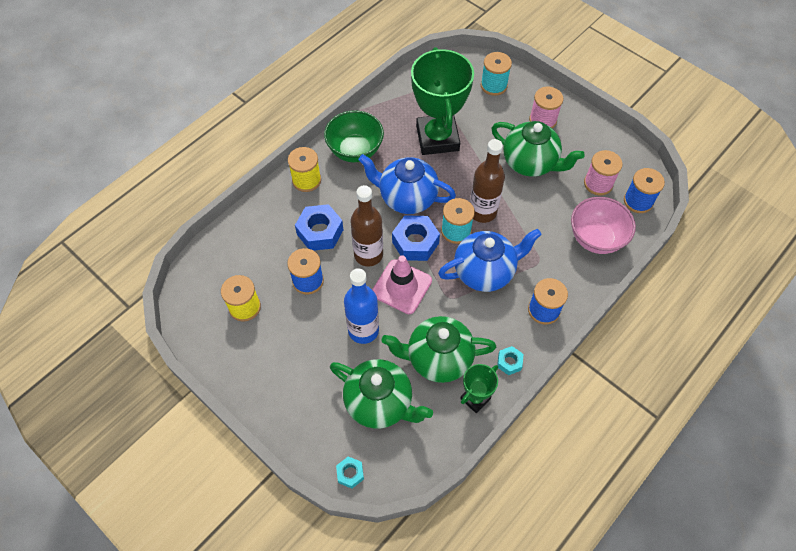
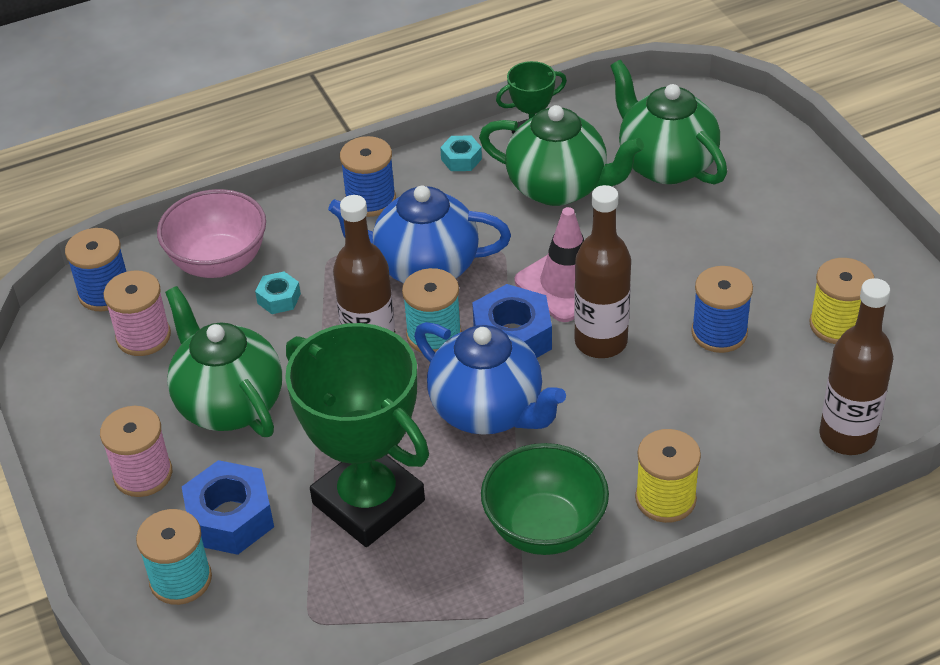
camera: 155 degrees left, 15 degrees down
blue nut [295,204,343,251] -> blue nut moved to [182,460,274,555]
turquoise nut [336,457,364,488] -> turquoise nut moved to [255,271,301,314]
blue bottle [344,268,379,344] -> none
green trophy [411,47,474,155] -> green trophy turned 60 degrees counterclockwise [285,323,429,547]
none -> brown bottle [819,278,893,455]

